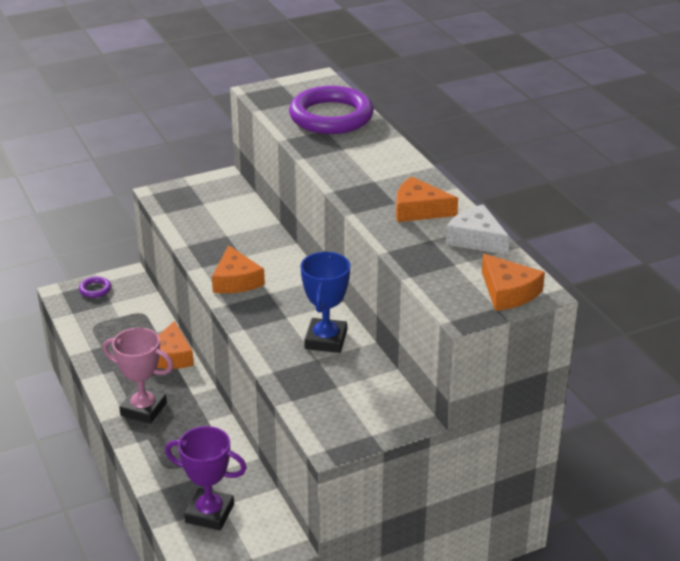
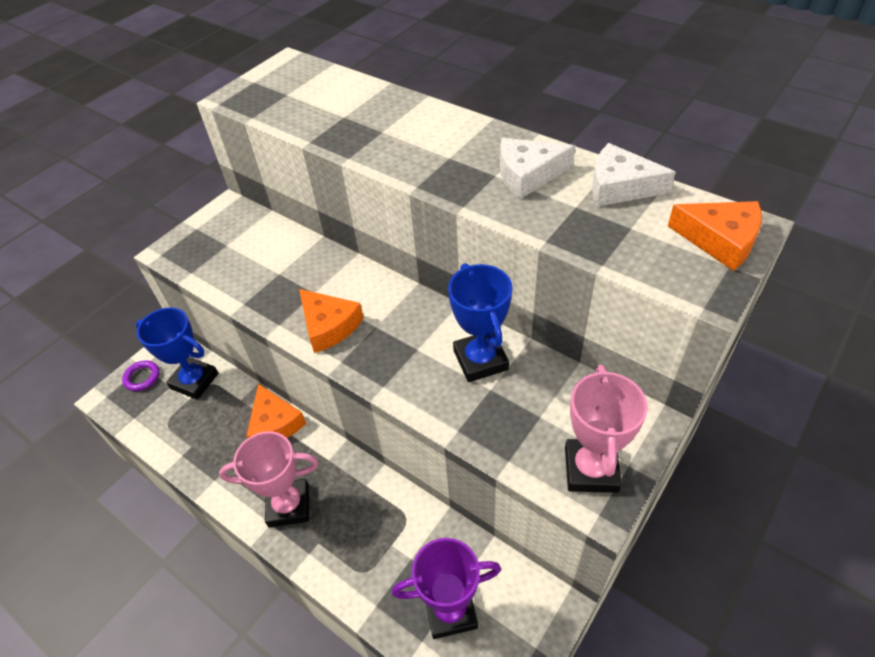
camera: 25 degrees left, 15 degrees up
purple ring [289,86,374,134] -> none
orange cheese [396,176,458,222] -> white cheese [500,138,575,199]
none -> blue trophy [135,308,218,400]
none -> pink trophy [565,365,648,493]

